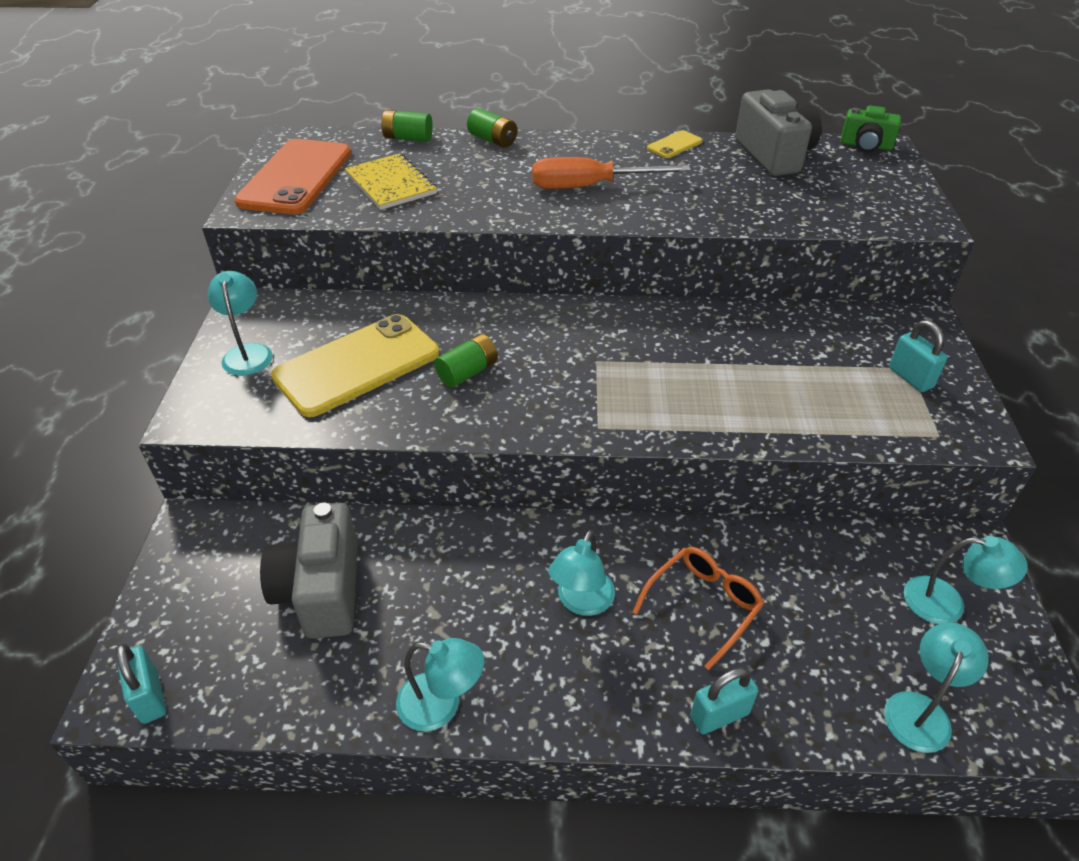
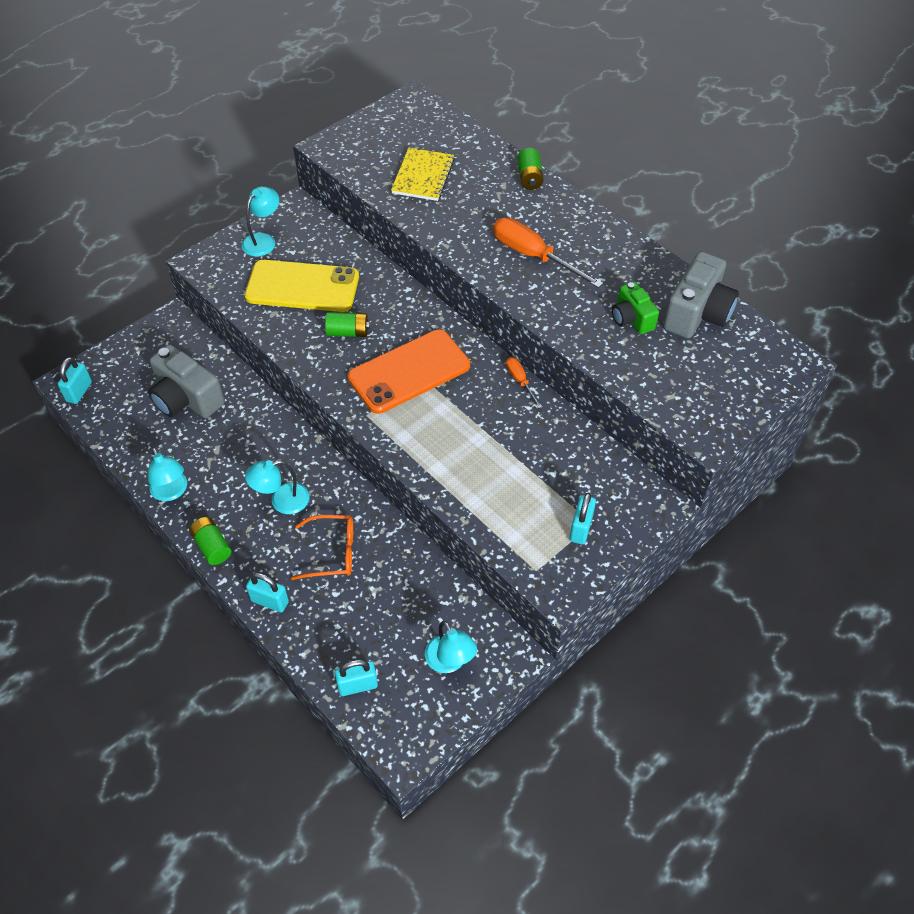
camera: 45 degrees right, 10 degrees up
orange phone [234,139,351,215] -> orange phone moved to [348,329,470,414]
grey camera [260,503,358,639] -> grey camera turned 90 degrees counterclockwise [148,344,225,418]
green battery [381,110,433,142] -> green battery moved to [189,517,231,565]
yellow phone [647,130,702,158] -> none
green camera [841,105,901,152] -> green camera moved to [612,282,659,334]
turquoise lamp [884,622,989,753] -> turquoise padlock [335,660,378,696]
none -> orange screwdriver [506,357,542,409]

